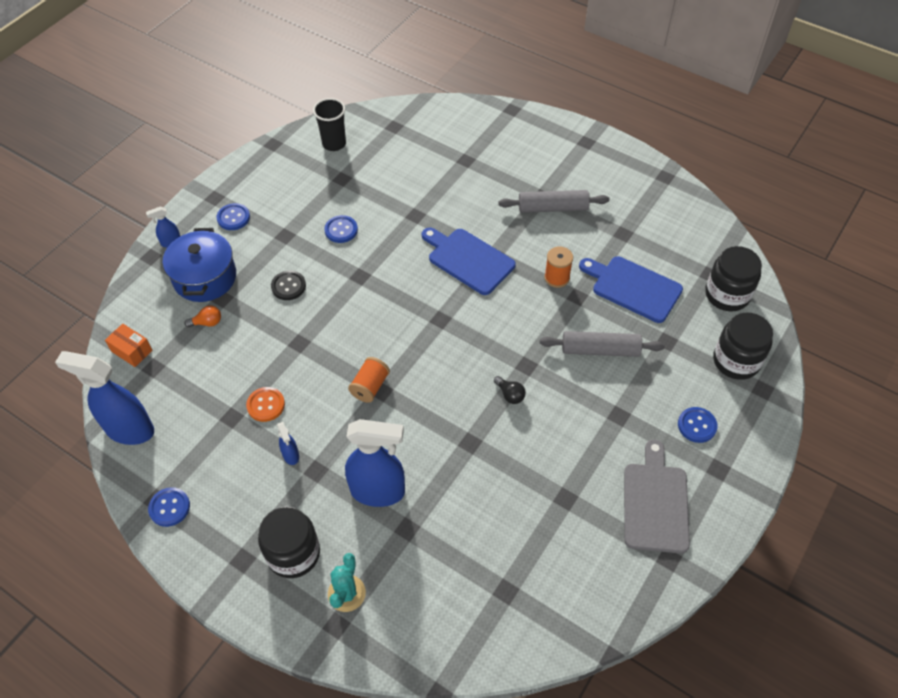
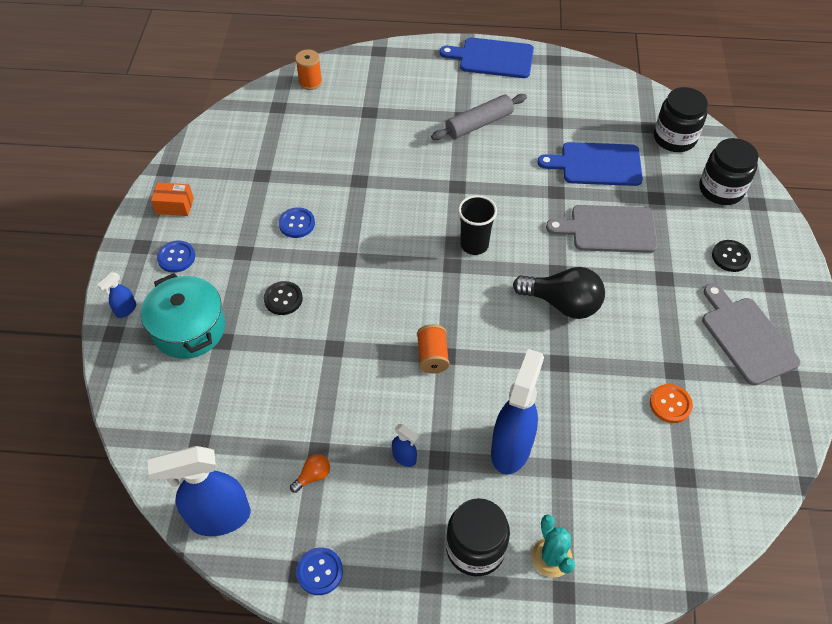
camera: 30 degrees left, 0 degrees up
orange box [105,324,152,367] -> orange box moved to [151,182,194,216]
blue pot [163,228,236,302] -> turquoise pot [141,273,225,359]
orange light bulb [184,305,221,327] -> orange light bulb moved to [290,454,330,493]
orange button [246,387,285,422] -> orange button moved to [650,384,693,423]
black cup [313,98,346,151] -> black cup moved to [458,195,497,255]
blue spray bottle [345,419,405,507] -> blue spray bottle turned 45 degrees counterclockwise [491,349,544,474]
blue cutting board [422,228,516,295] -> blue cutting board moved to [440,38,534,78]
black light bulb [494,376,526,404] -> black light bulb [513,267,605,319], size x2.23
grey rolling pin [540,331,665,357] -> grey cutting board [546,205,658,253]
orange spool [544,246,573,288] -> orange spool moved to [295,49,322,90]
blue button [678,407,717,443] -> black button [712,240,751,272]

